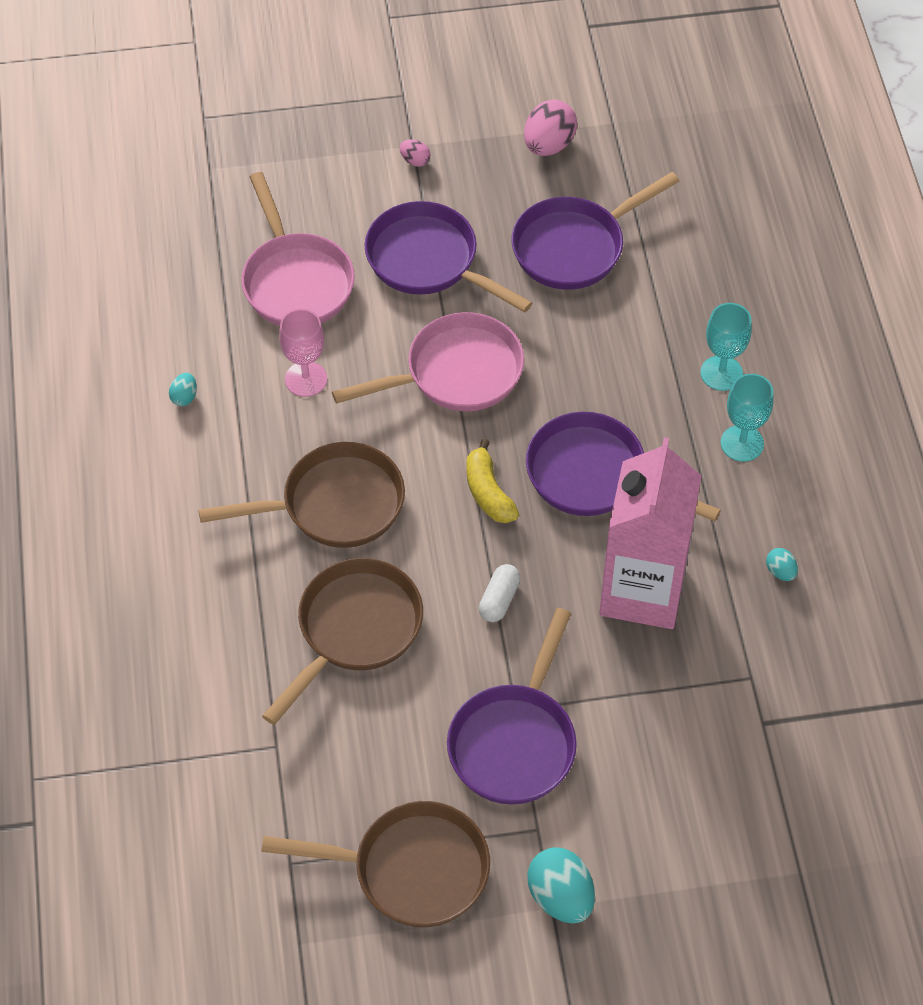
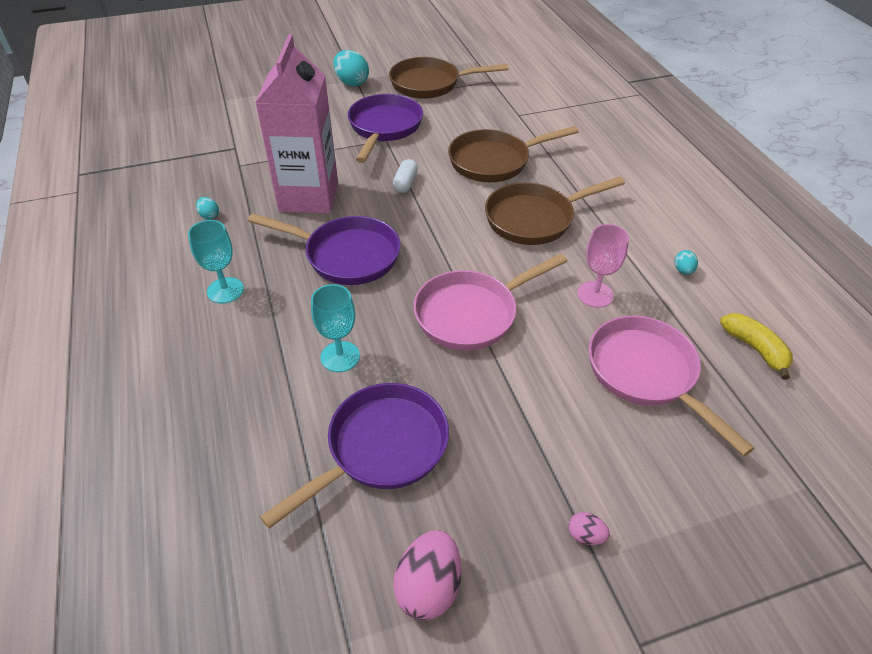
camera: 170 degrees right, 10 degrees down
brown pan [262,558,423,725] -> brown pan turned 45 degrees clockwise [448,126,579,182]
purple pan [364,201,532,313] -> none
yellow banana [466,438,519,523] -> yellow banana moved to [720,313,793,380]
turquoise goblet [700,303,752,391] -> turquoise goblet moved to [311,284,360,372]

